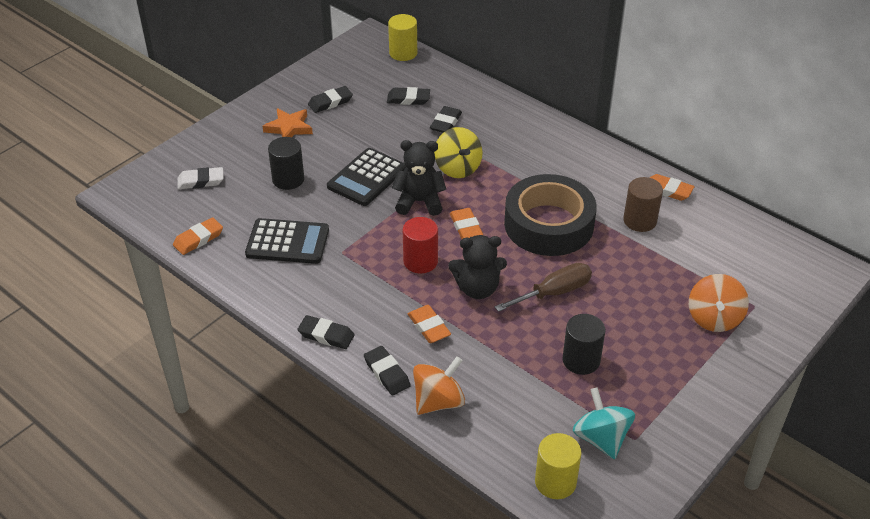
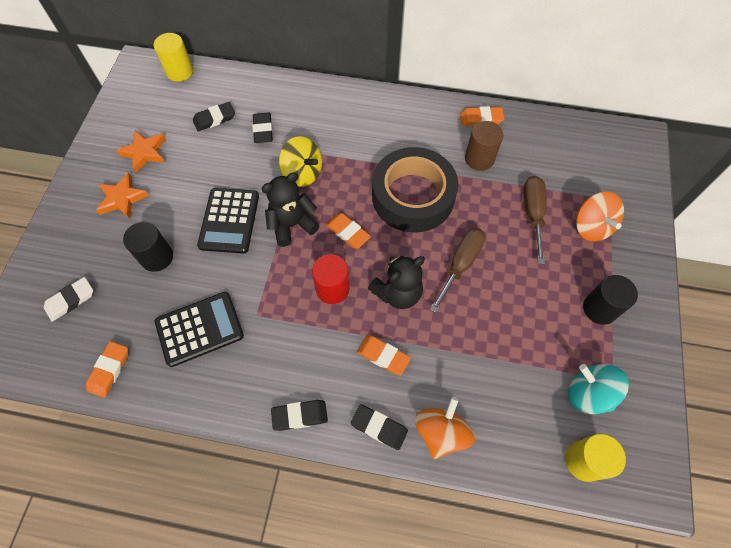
camera: 30 degrees left, 20 degrees up
black eraser [308,86,353,113] -> orange star [116,130,166,173]
black cylinder [563,314,605,375] -> black cylinder moved to [583,275,638,325]
none -> brown screwdriver [523,176,547,264]

